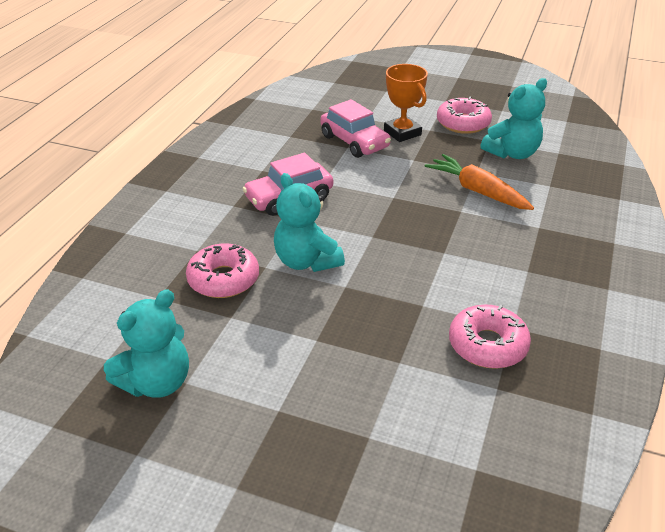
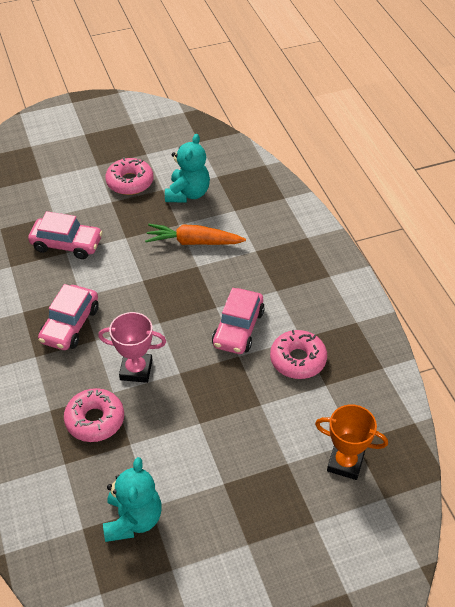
camera: 40 degrees left, 10 degrees up
turquoise teddy bear [274,173,345,272] -> pink trophy [98,312,166,383]
orange trophy [384,64,428,142] -> orange trophy moved to [315,405,388,480]
none -> pink car [212,288,265,354]

